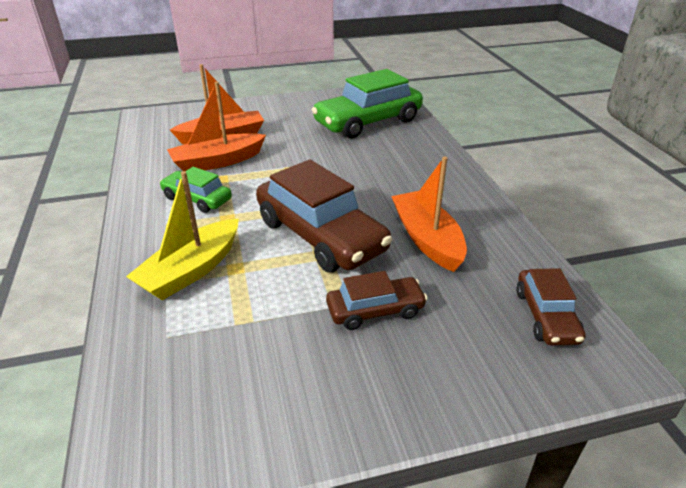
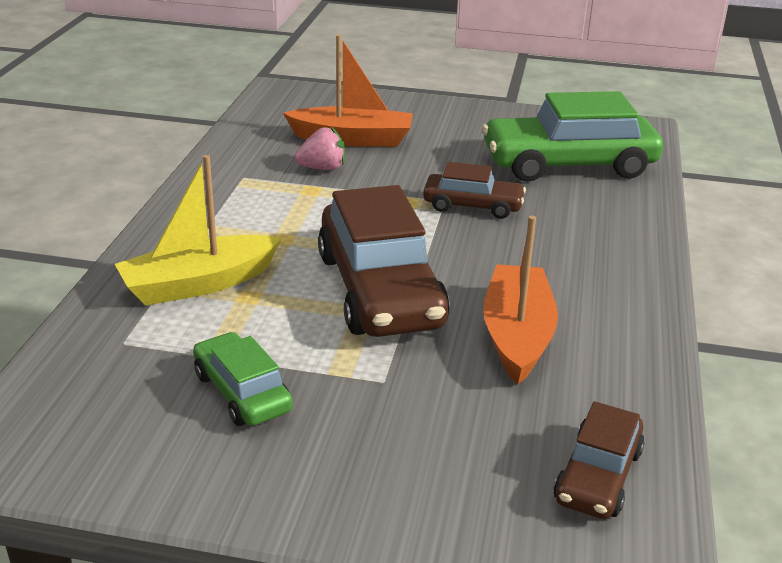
camera: 25 degrees right, 5 degrees down
green car [160,167,232,213] -> green car moved to [193,332,293,426]
orange boat [167,82,266,171] -> pink strawberry [295,127,345,170]
brown car [326,271,428,330] -> brown car moved to [423,162,526,219]

